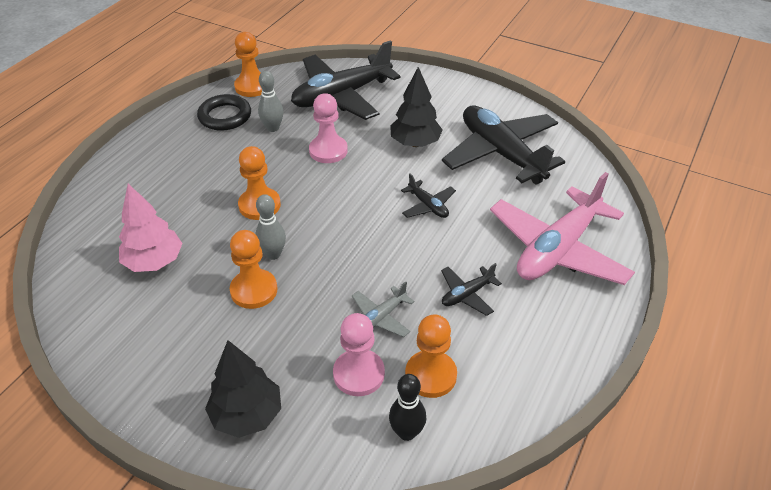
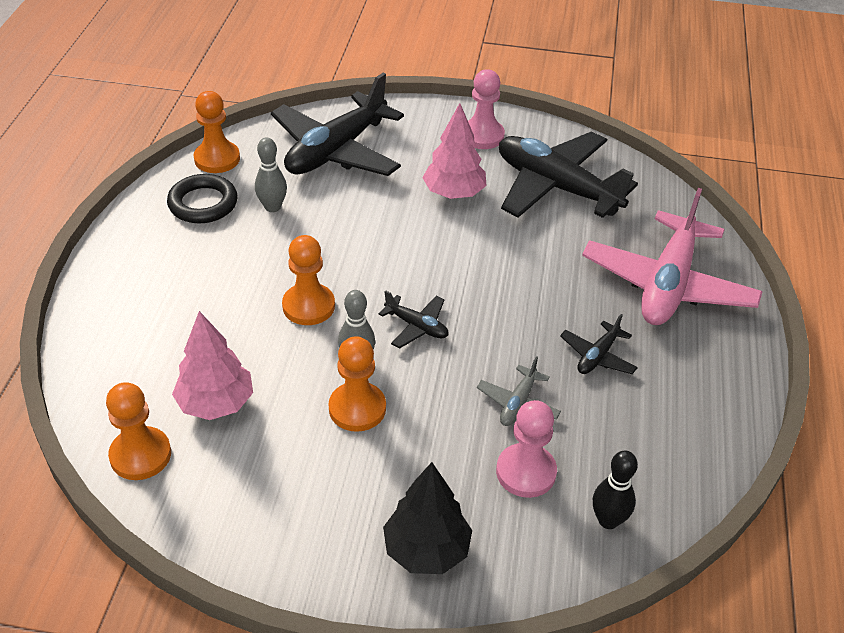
camera: 20 degrees left, 0 degrees up
pink pawn [309,93,348,163] -> pink pawn moved to [468,69,505,149]
black tree [390,67,443,147] -> pink tree [422,103,486,199]
black plane [401,173,456,218] -> black plane moved to [378,290,448,349]
orange pawn [405,315,457,398] -> orange pawn moved to [106,382,171,480]

